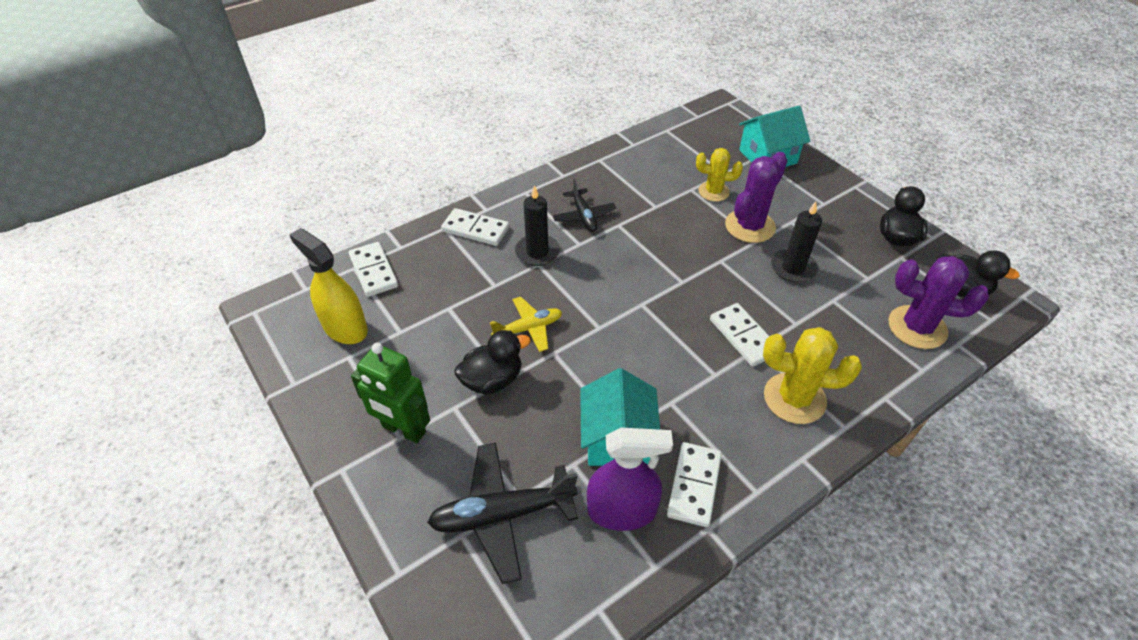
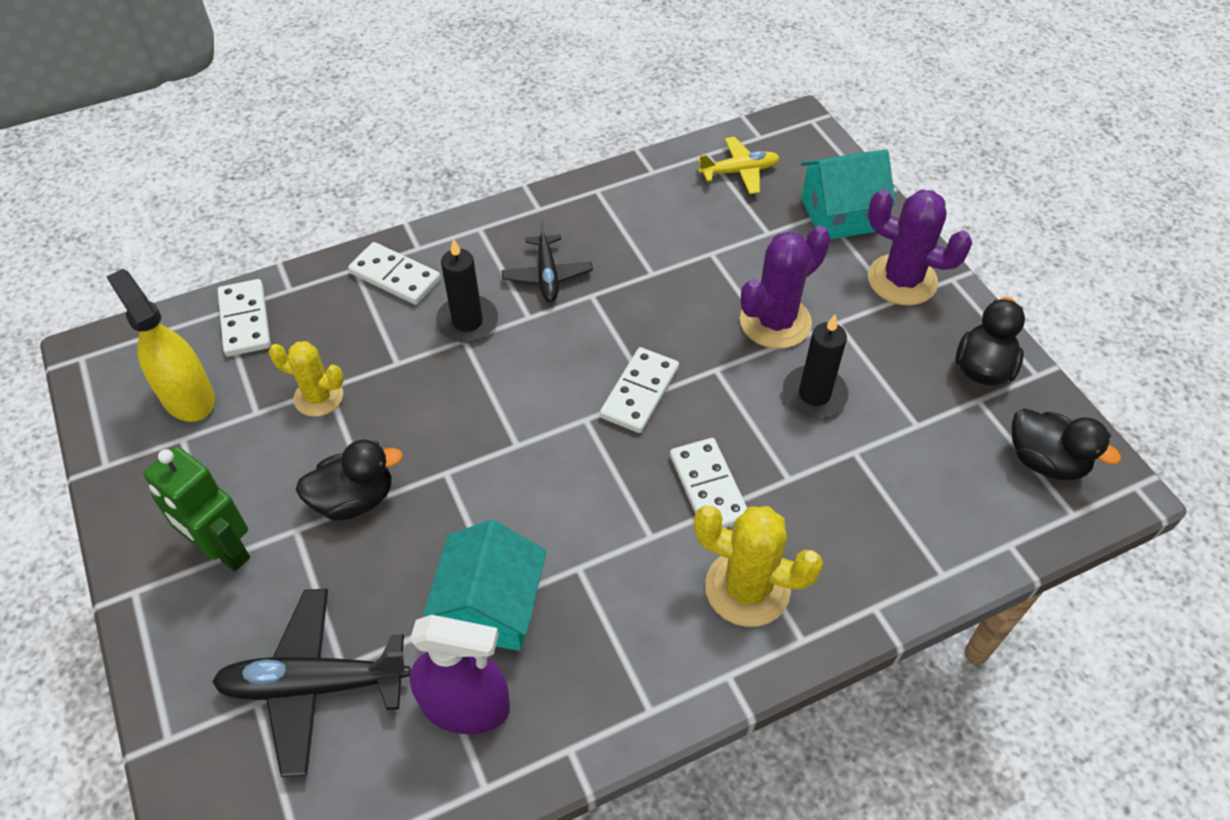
camera: 10 degrees right, 5 degrees up
yellow plane [490,297,562,352] -> yellow plane moved to [698,137,780,194]
white domino [667,442,722,527] -> white domino moved to [600,347,679,433]
yellow cactus [696,148,743,202] -> yellow cactus moved to [269,341,344,417]
purple cactus [888,256,989,349] -> purple cactus moved to [868,189,972,306]

